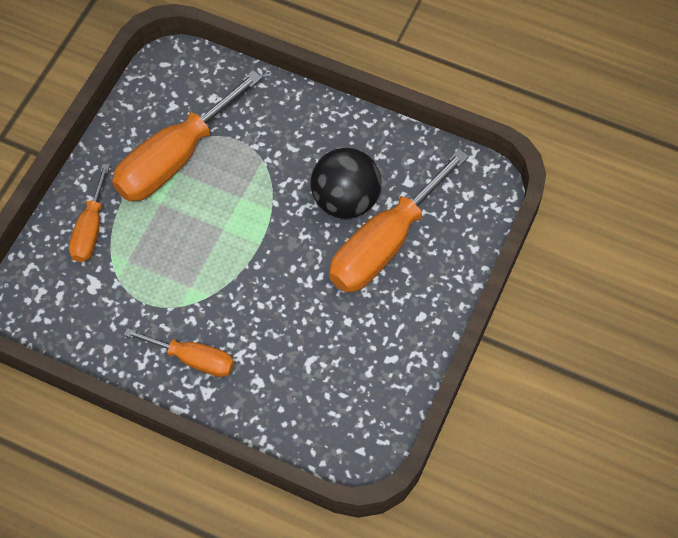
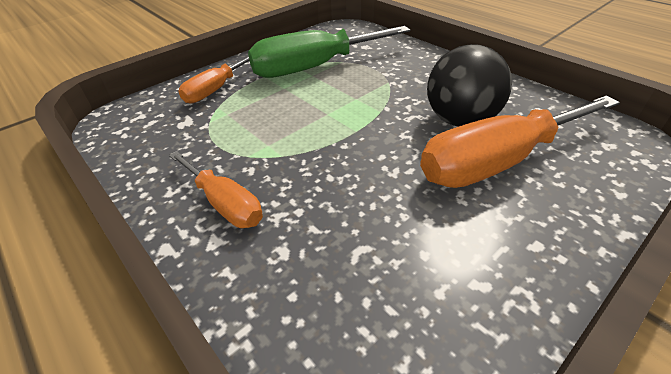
camera: 25 degrees right, 20 degrees down
orange screwdriver [112,70,262,201] -> green screwdriver [248,26,410,78]

